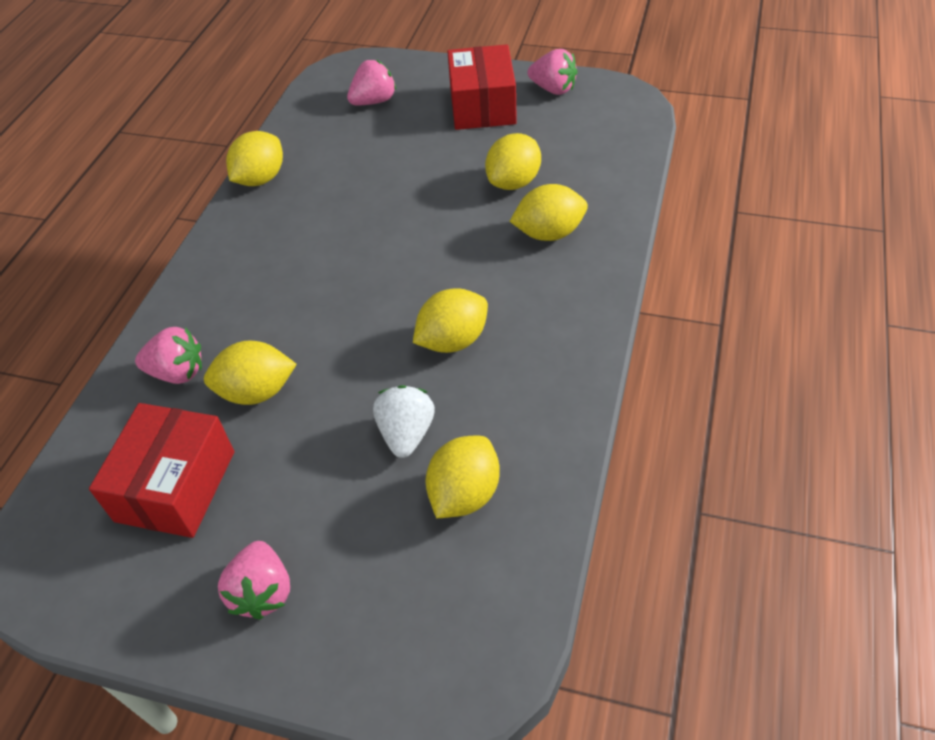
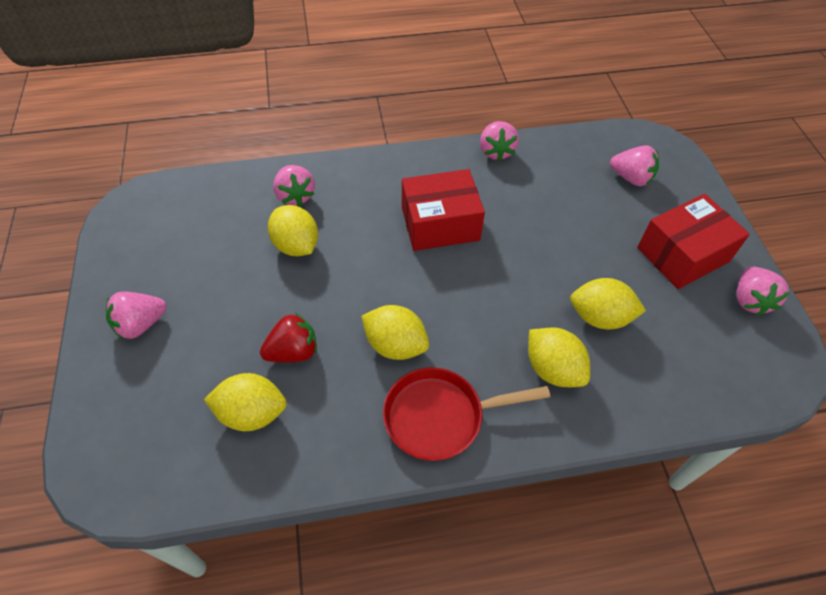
camera: 60 degrees right, 5 degrees up
red box [89,403,234,538] -> red box moved to [402,169,485,251]
yellow lemon [226,131,283,186] -> pink strawberry [480,121,519,161]
white strawberry [373,385,435,458] -> red strawberry [260,313,317,363]
none -> red pan [383,367,550,461]

